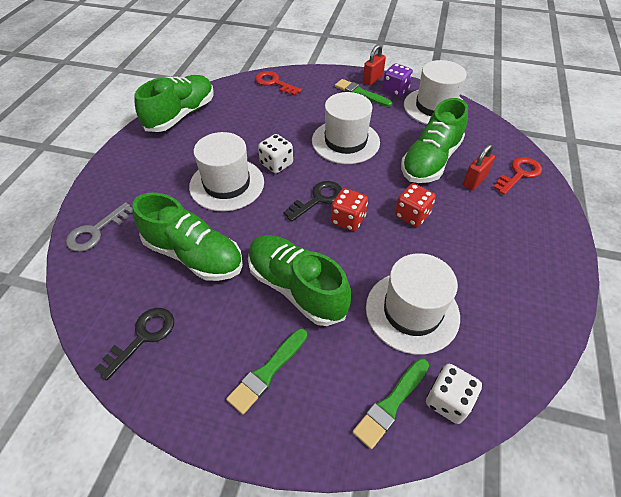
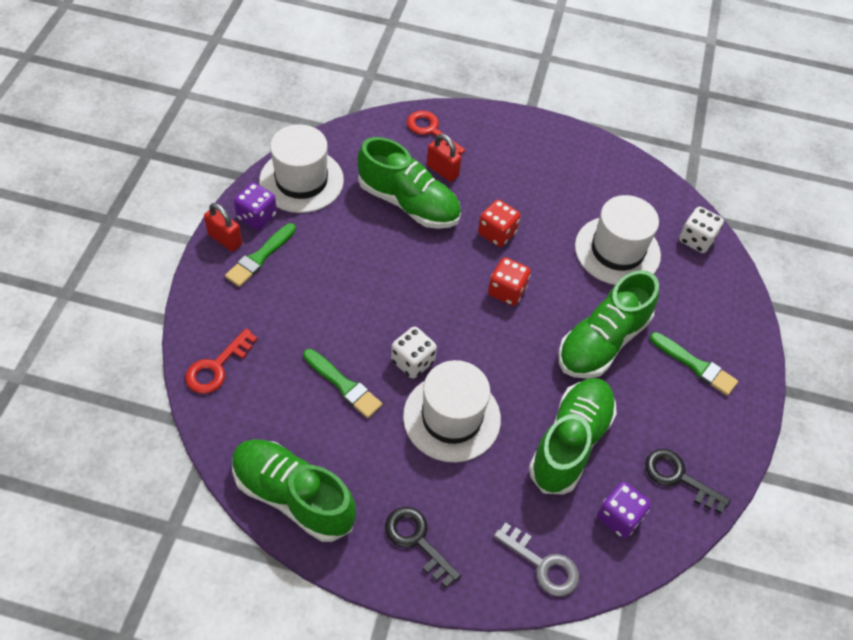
camera: 95 degrees left, 5 degrees up
black key [283,181,342,222] -> black key moved to [385,507,461,588]
white hat [312,92,380,164] -> none
green brush [352,358,429,449] -> green brush moved to [303,349,382,418]
none -> purple dice [597,482,651,538]

